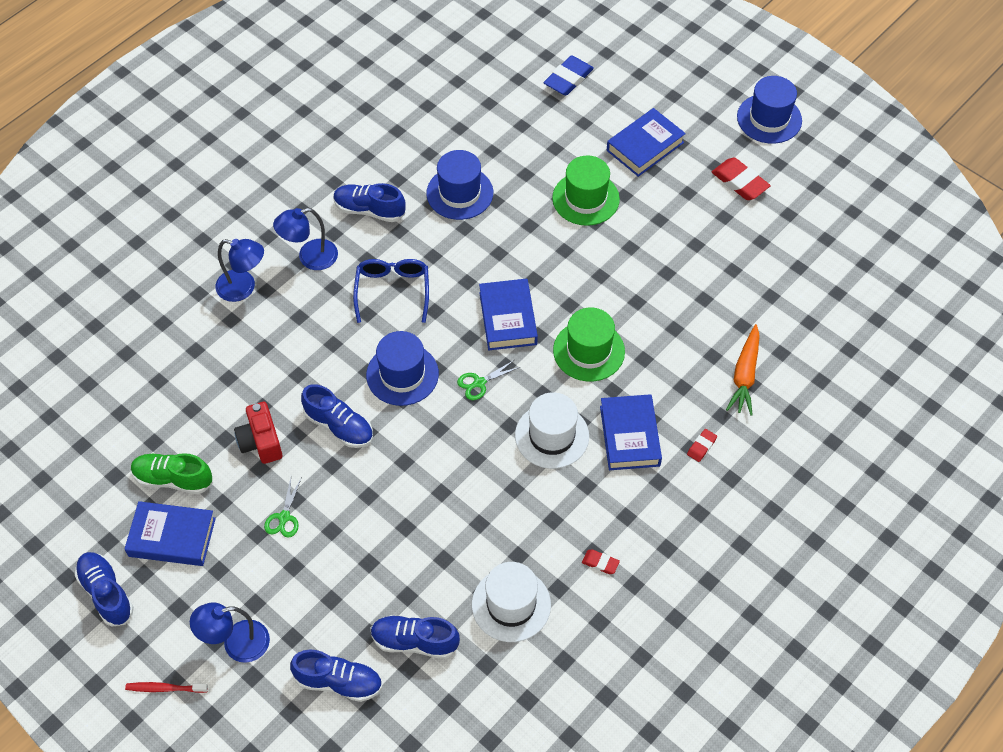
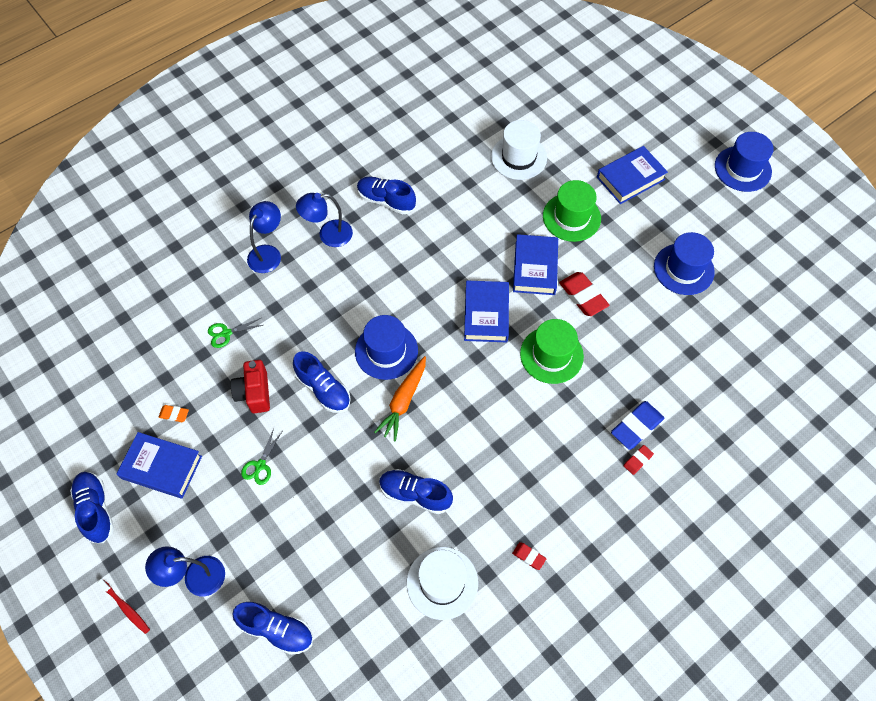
camera: 10 degrees right, 5 degrees up
red toothbrush [125,682,208,693] -> red toothbrush turned 150 degrees counterclockwise [97,579,150,634]
green shoe [131,453,213,494] -> orange eraser [158,405,189,422]
blue lamp [215,239,264,302] -> blue lamp turned 90 degrees counterclockwise [247,201,281,273]
blue glasses [353,259,429,323] -> none
blue shoe [371,615,460,659] -> blue shoe moved to [379,469,453,514]
blue hat [426,150,493,220] -> blue hat moved to [654,232,715,295]
green scissors [457,360,520,400] -> green scissors moved to [208,318,263,348]
white hat [515,392,589,469] -> white hat moved to [491,120,547,180]
blue eraser [543,55,594,96] -> blue eraser moved to [611,401,664,450]
blue book [600,394,662,470] -> blue book moved to [513,234,558,295]
red eraser [712,158,771,200] -> red eraser moved to [559,272,609,316]
orange carrot [726,324,760,416] -> orange carrot moved to [374,356,426,441]

